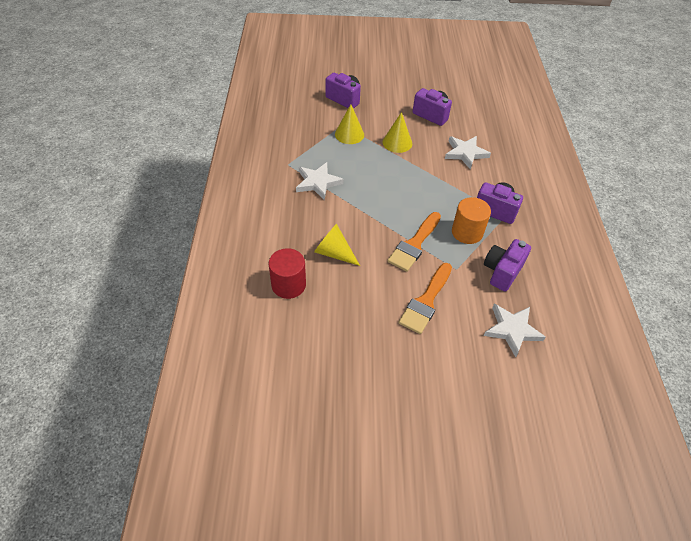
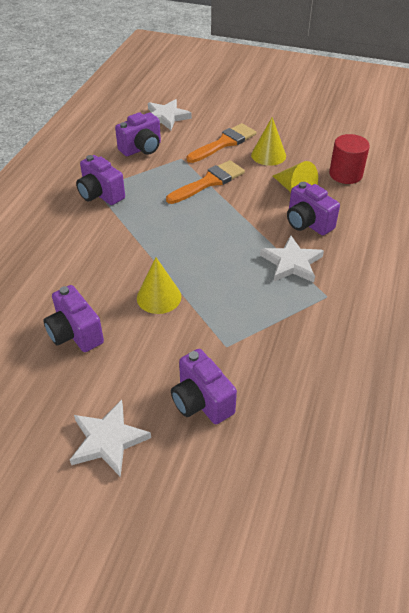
camera: 160 degrees left, 5 degrees down
yellow cone [335,104,364,144] -> yellow cone moved to [251,117,286,166]
white star [445,136,491,170] -> white star moved to [70,400,151,477]
orange cylinder [452,197,491,244] -> none
none -> purple camera [287,182,340,236]

